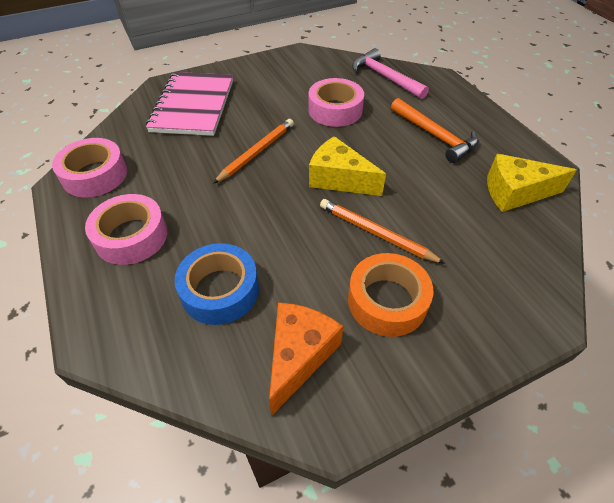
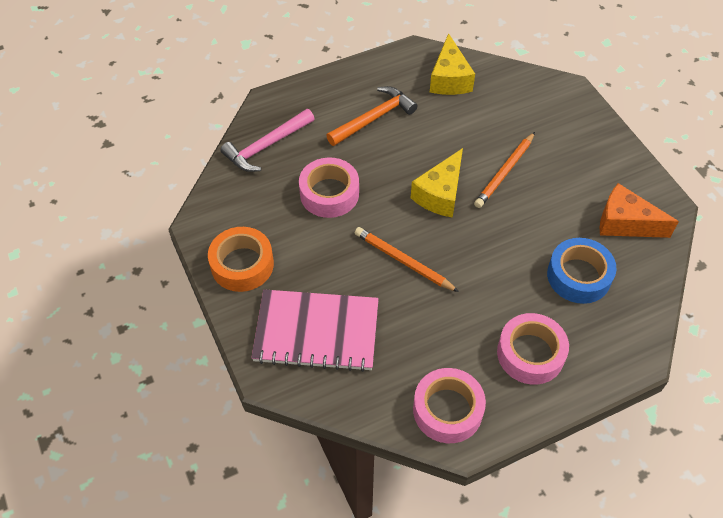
camera: 90 degrees left, 5 degrees up
orange tape [348,253,434,337] -> orange tape moved to [208,227,274,292]

